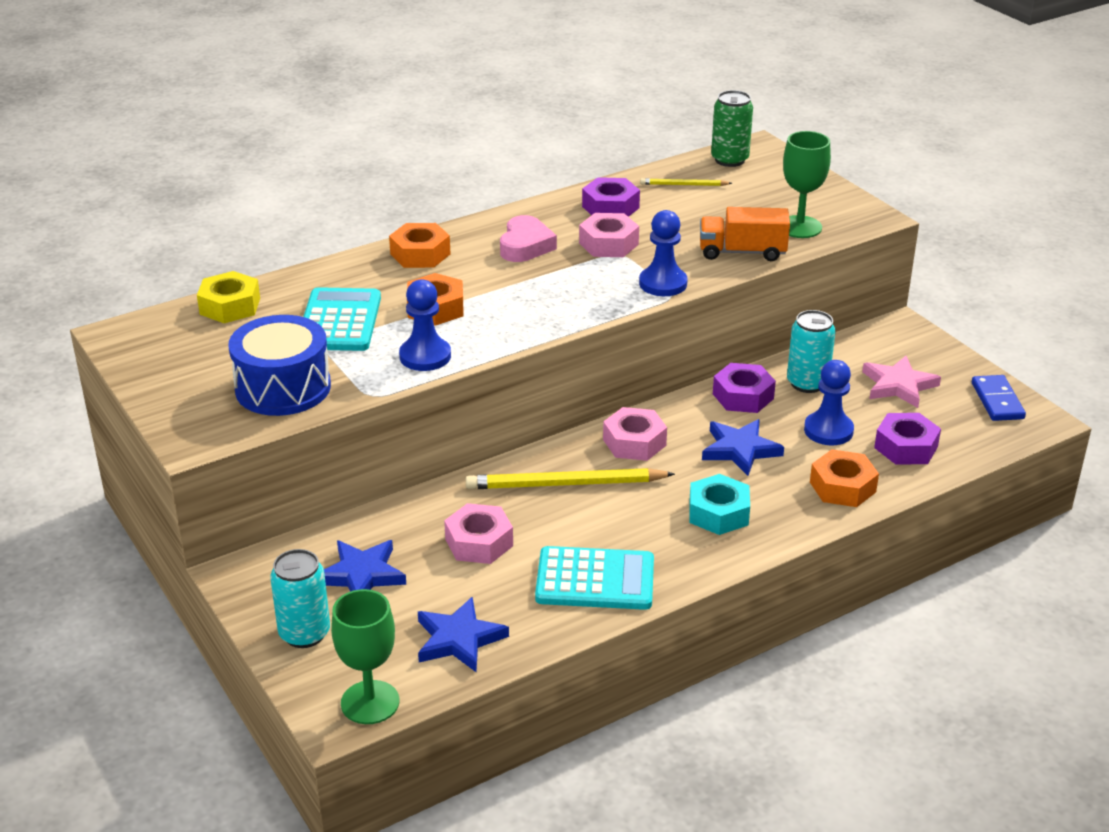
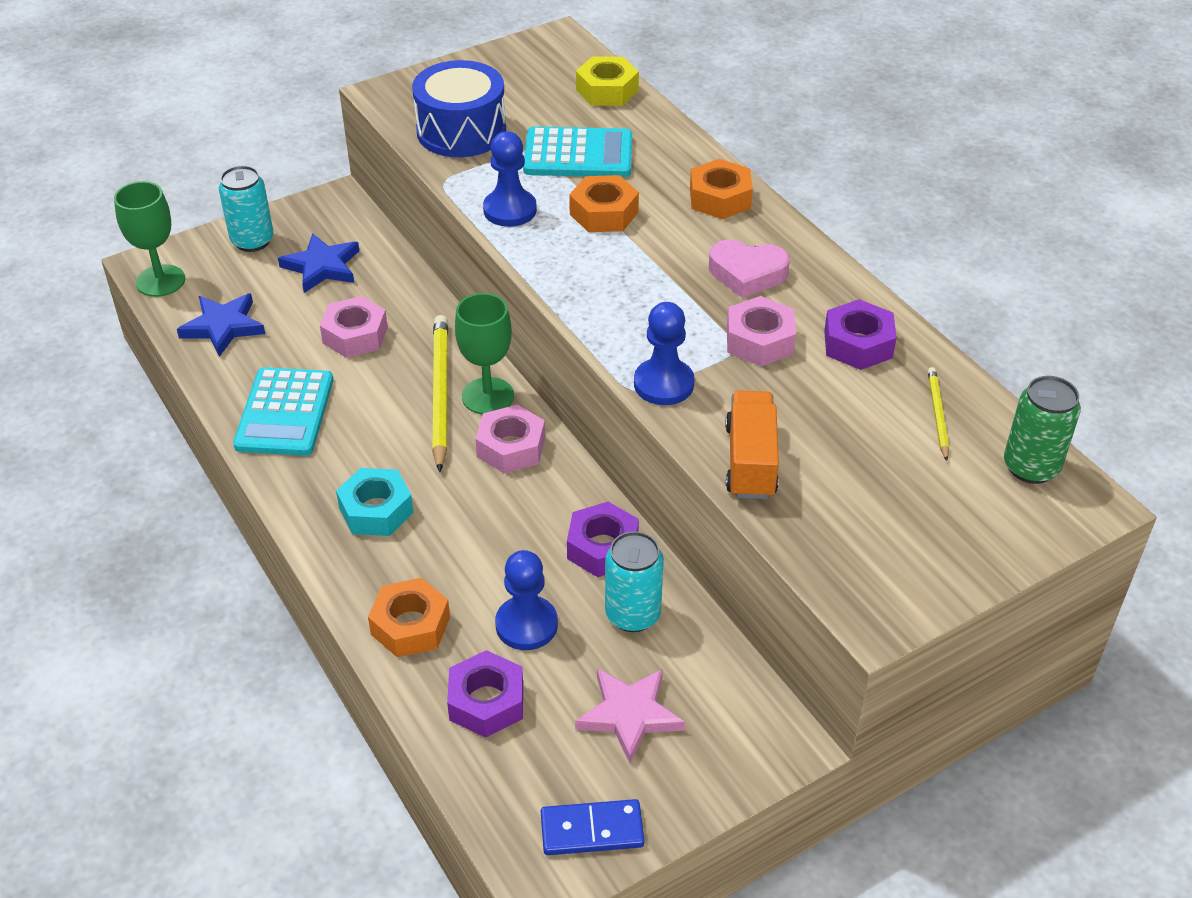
camera: 90 degrees right, 10 degrees up
blue star [702,419,784,476] -> none
green goblet [783,131,831,238] -> green goblet moved to [455,293,514,414]

